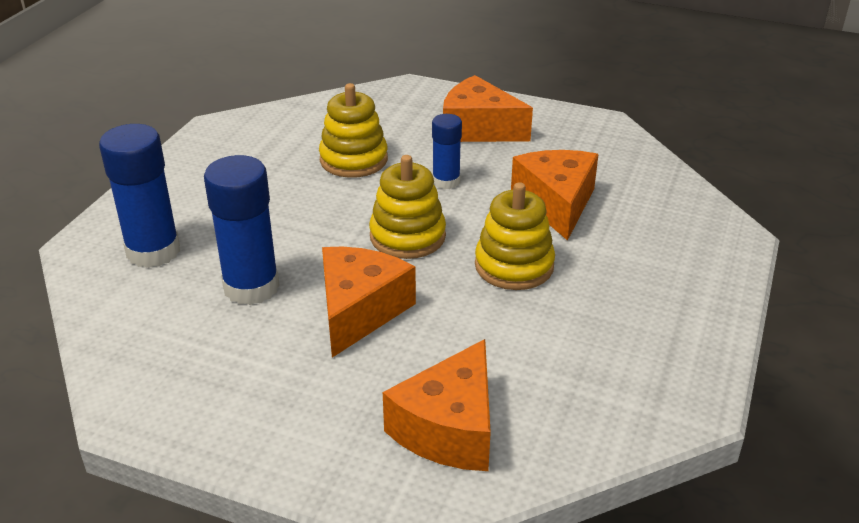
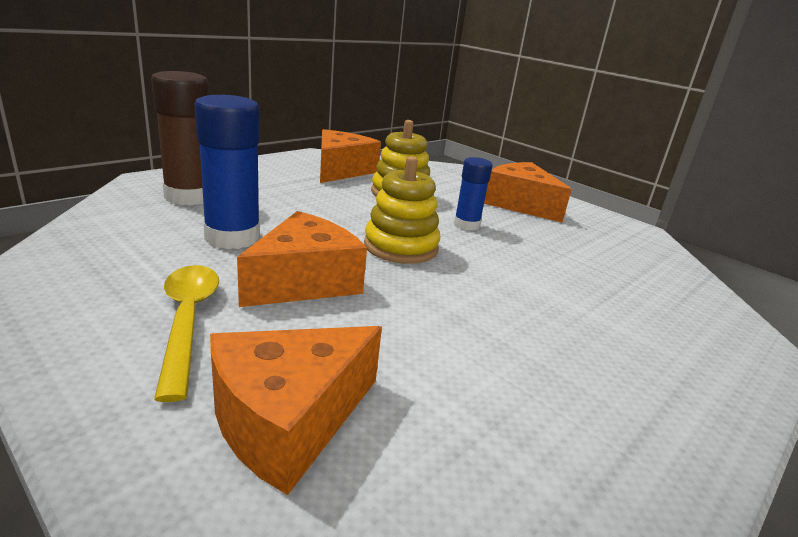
camera: 20 degrees right, 10 degrees down
blue glue stick [99,124,180,268] -> brown glue stick [151,71,209,205]
yellow stacking toy [475,182,555,290] -> none
orange cheese [511,150,599,241] -> orange cheese moved to [320,129,381,183]
none -> yellow spoon [154,265,219,402]

